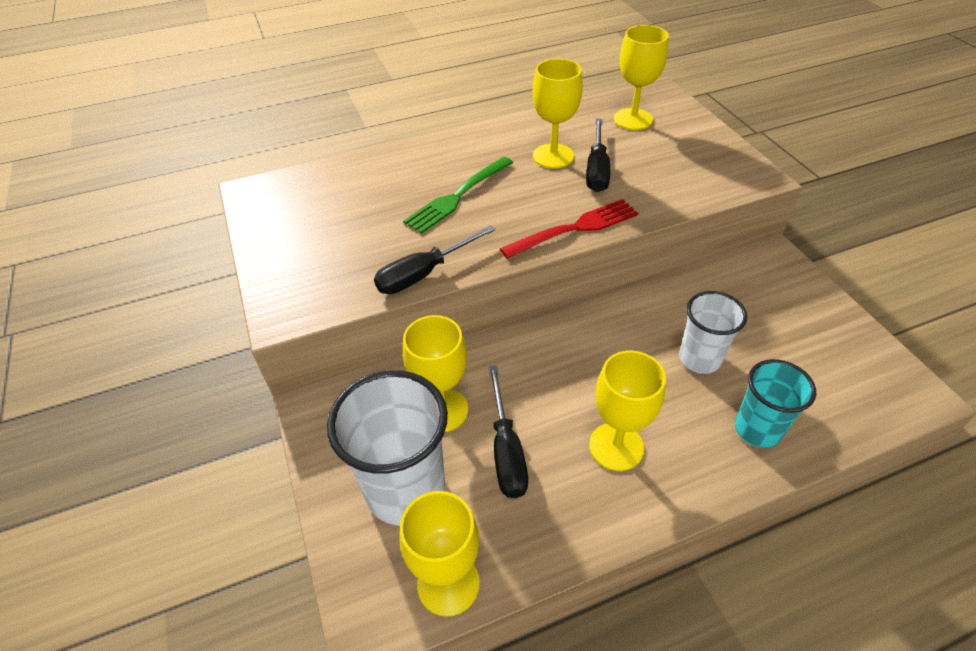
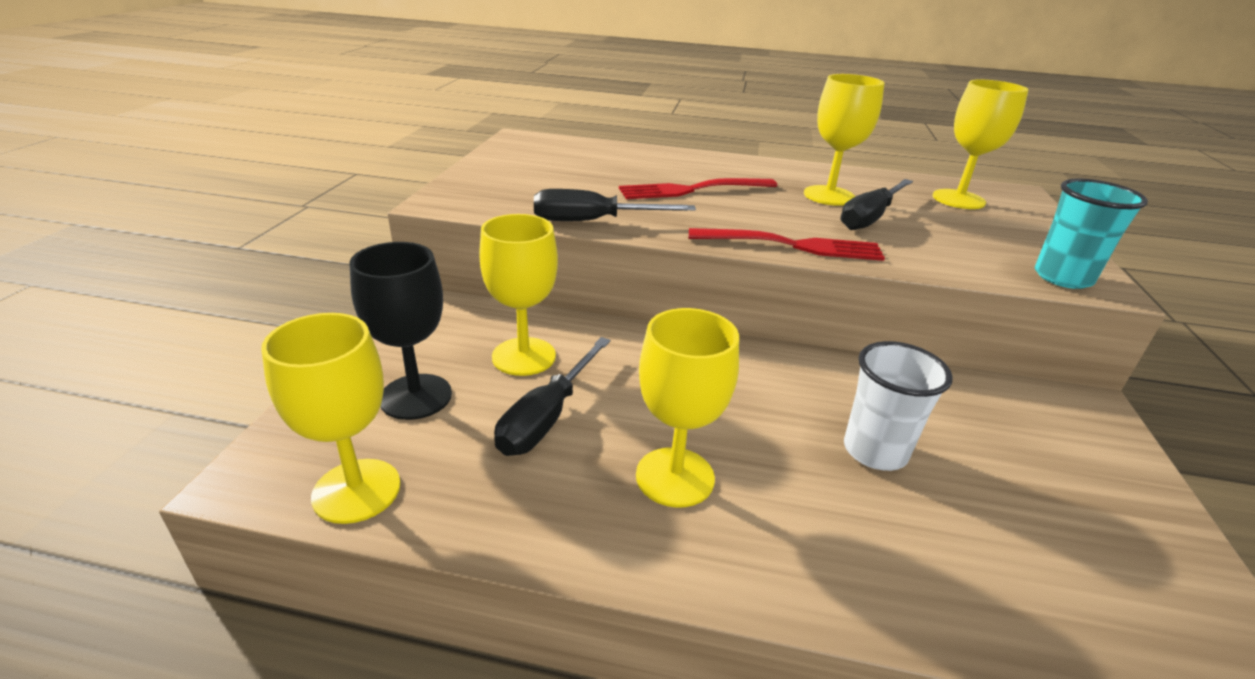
camera: 30 degrees right, 15 degrees down
white cup [327,370,448,526] -> black goblet [350,242,452,420]
green fork [403,157,513,234] -> red fork [619,178,777,199]
turquoise cup [735,359,816,448] -> turquoise cup moved to [1035,178,1148,289]

